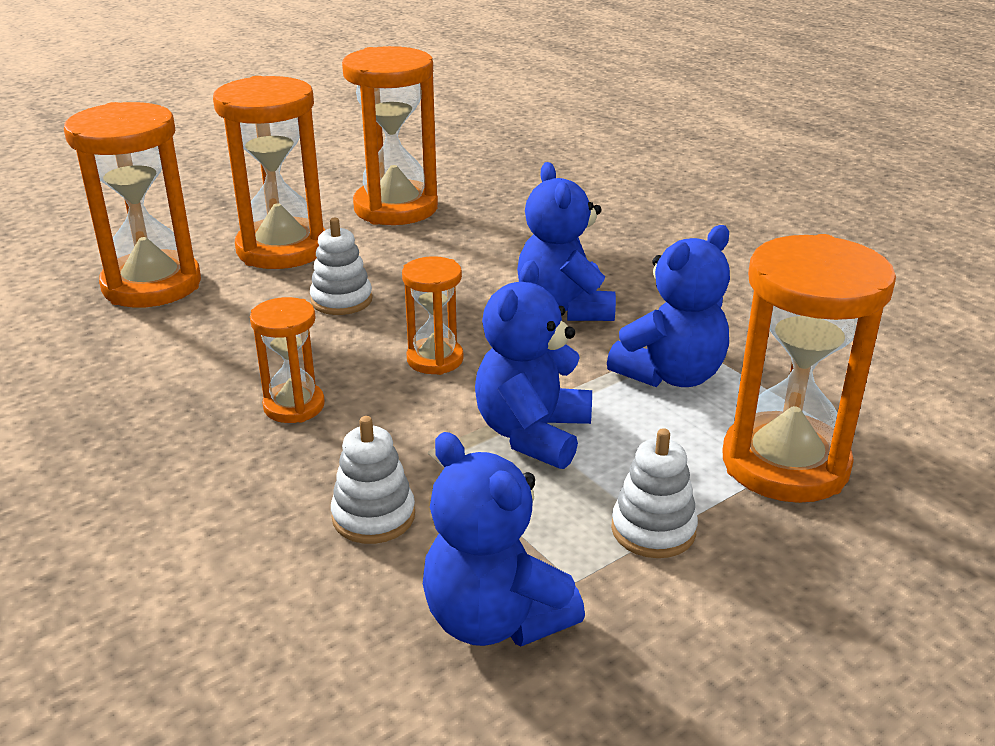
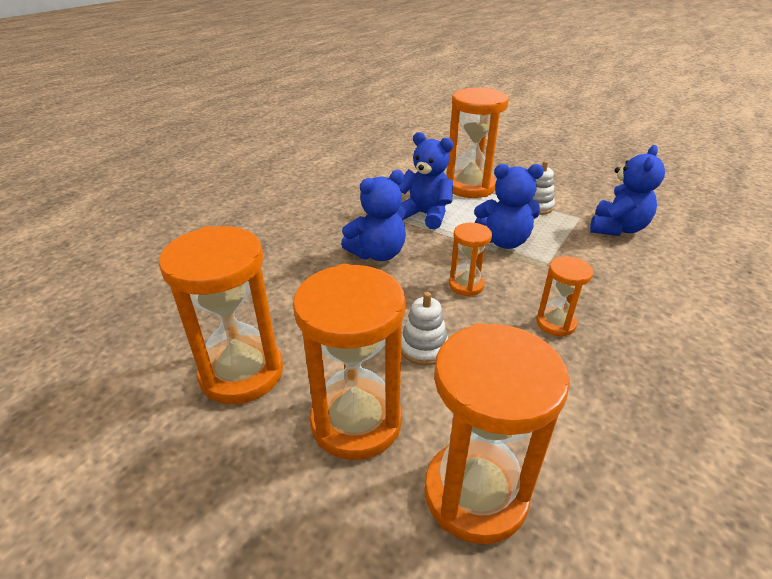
camera: 110 degrees left, 5 degrees up
white stacking toy [331,416,415,544] -> none

